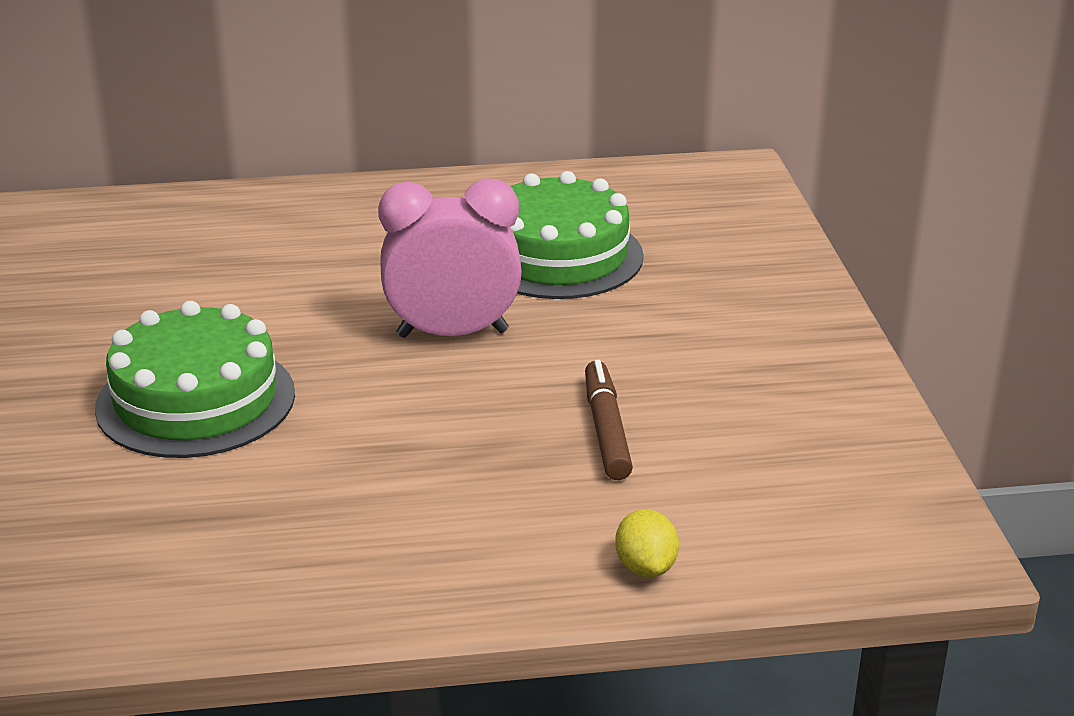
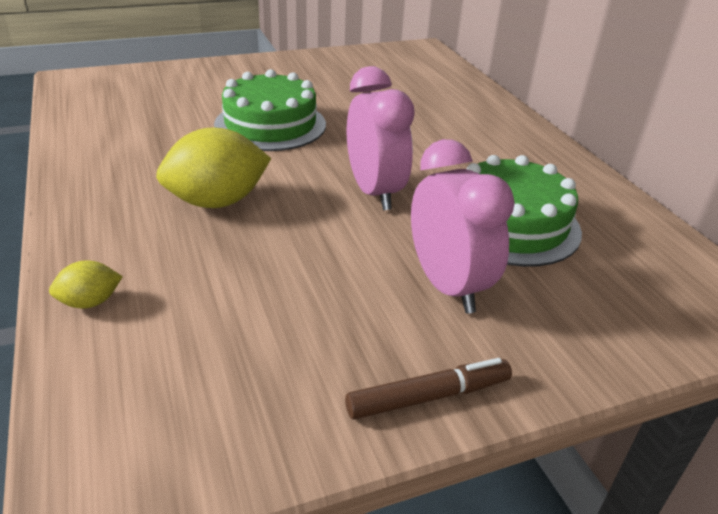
camera: 75 degrees right, 5 degrees up
brown marker [585,360,633,480] -> brown marker moved to [345,358,512,420]
none -> yellow lemon [156,128,271,208]
none -> pink clock [411,139,515,314]

